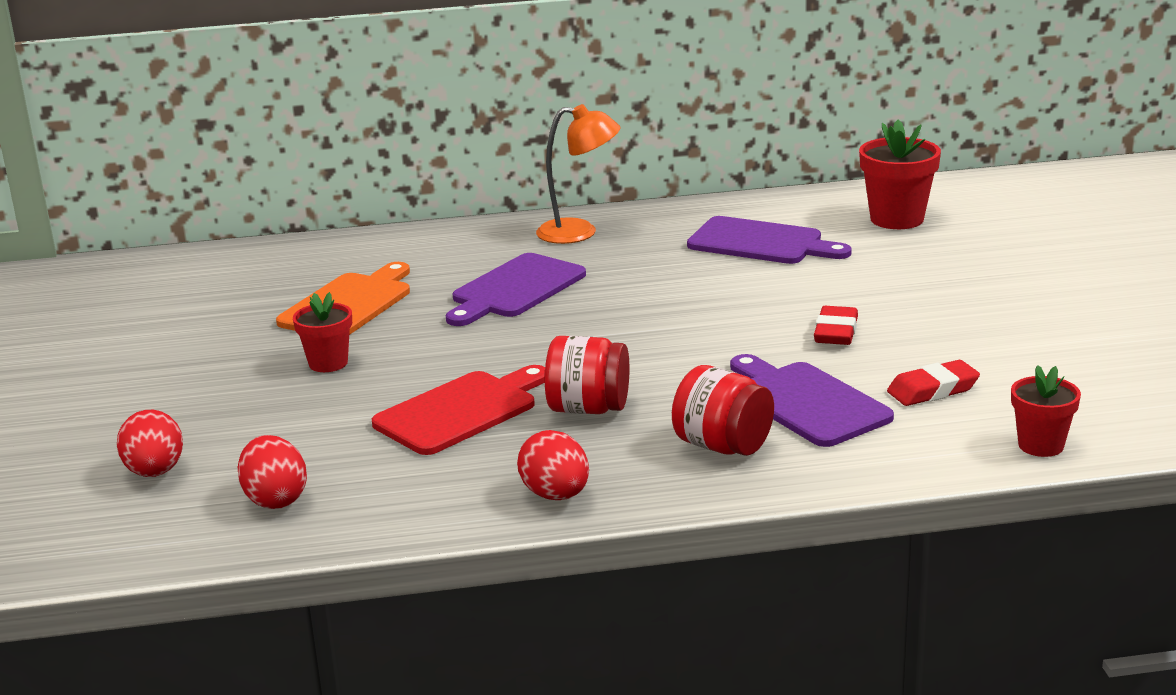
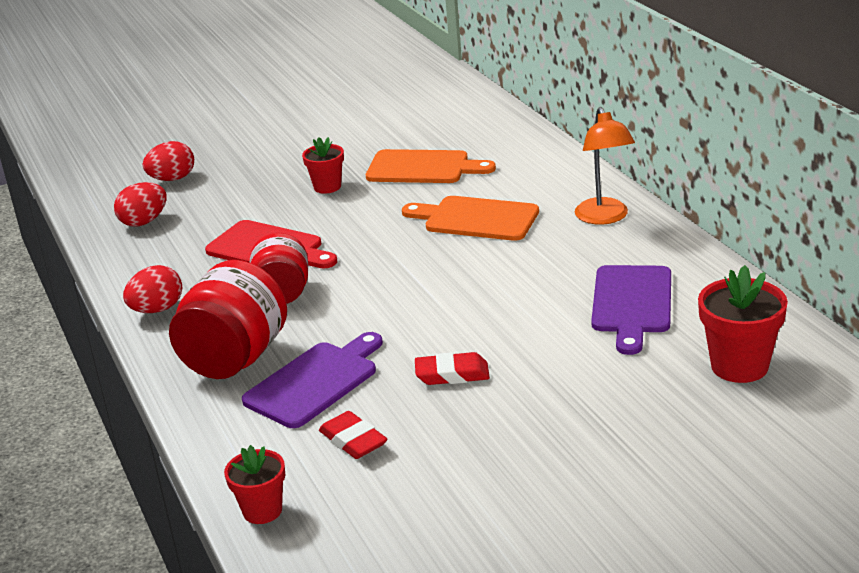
camera: 75 degrees right, 5 degrees up
purple cutting board [446,253,586,326] -> orange cutting board [402,196,539,241]
red jar [672,365,774,456] -> red jar [169,260,287,379], size x1.52

